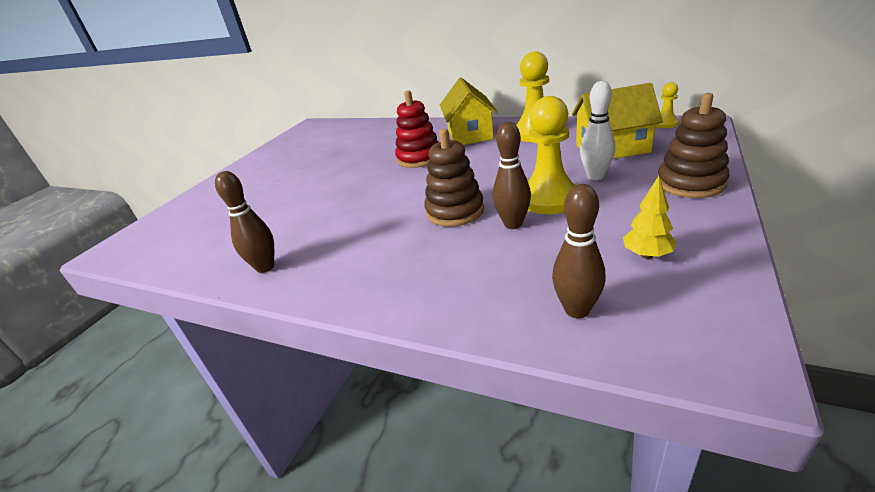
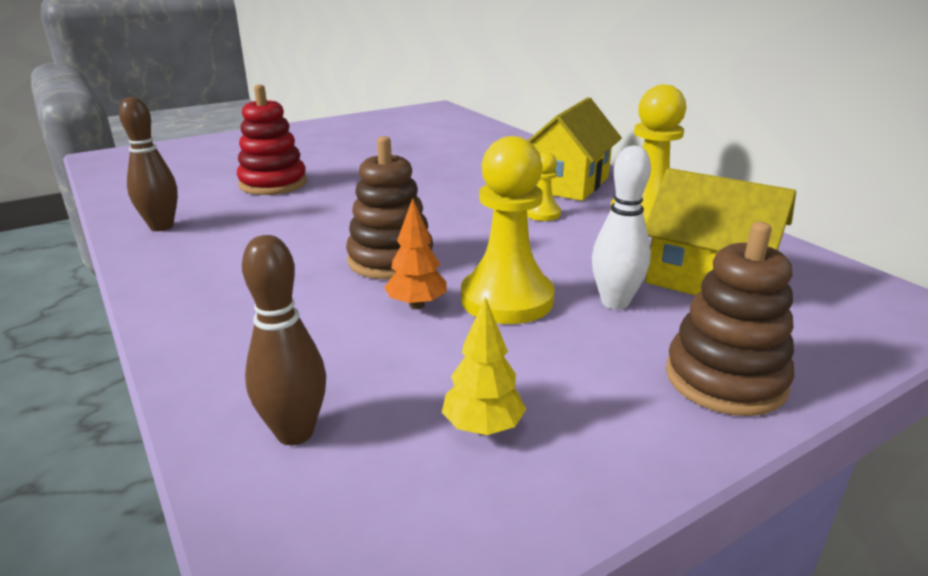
camera: 30 degrees right, 5 degrees down
red stacking toy [395,91,439,168] -> red stacking toy moved to [237,84,307,195]
brown bowling pin [493,122,531,229] -> orange tree [384,198,447,309]
yellow pawn [655,82,679,128] -> yellow pawn moved to [527,152,561,221]

